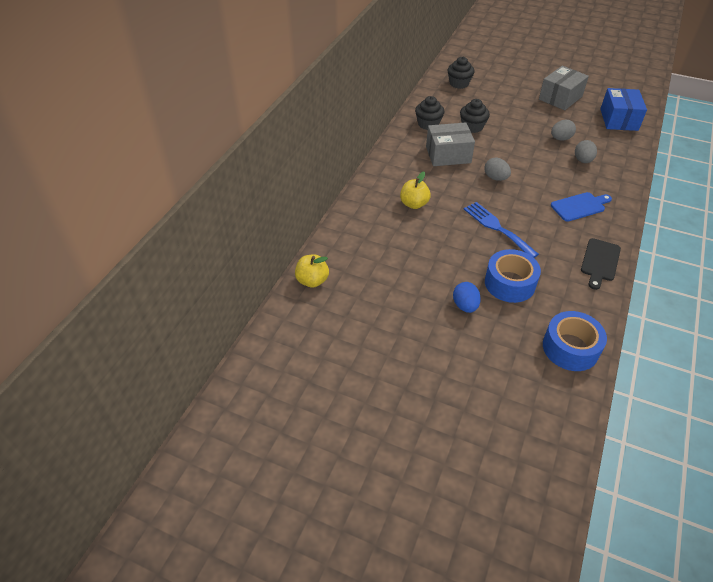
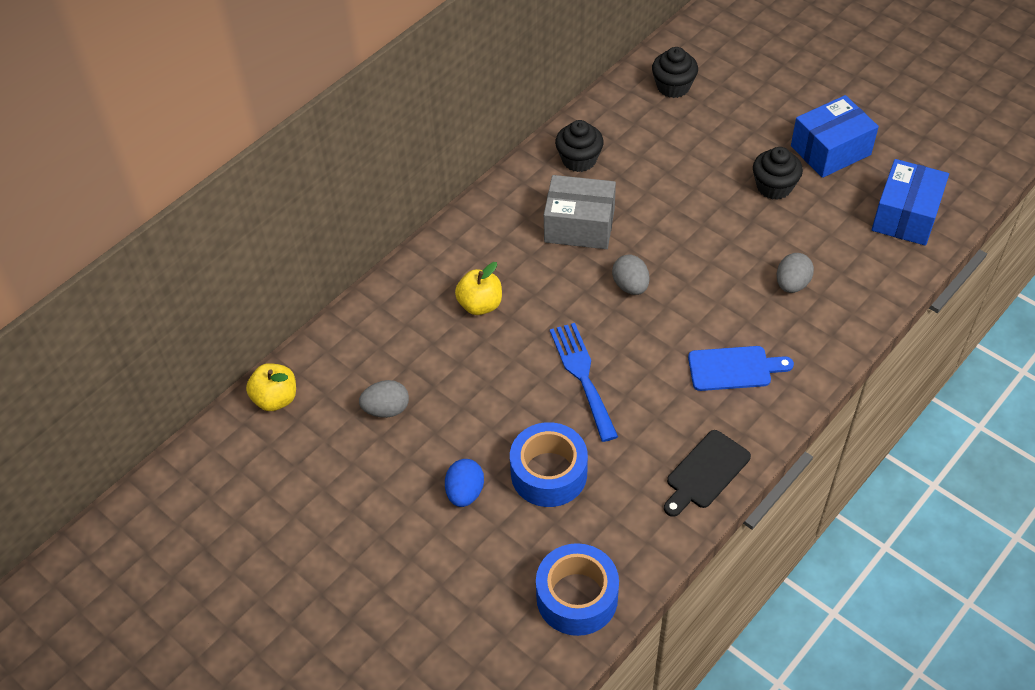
camera: 20 degrees right, 5 degrees up
black cupcake [460,99,490,133] -> black cupcake moved to [753,147,803,200]
grey box [539,66,589,110] -> blue box [791,95,879,178]
grey egg [551,120,576,141] -> grey egg moved to [359,380,409,418]

